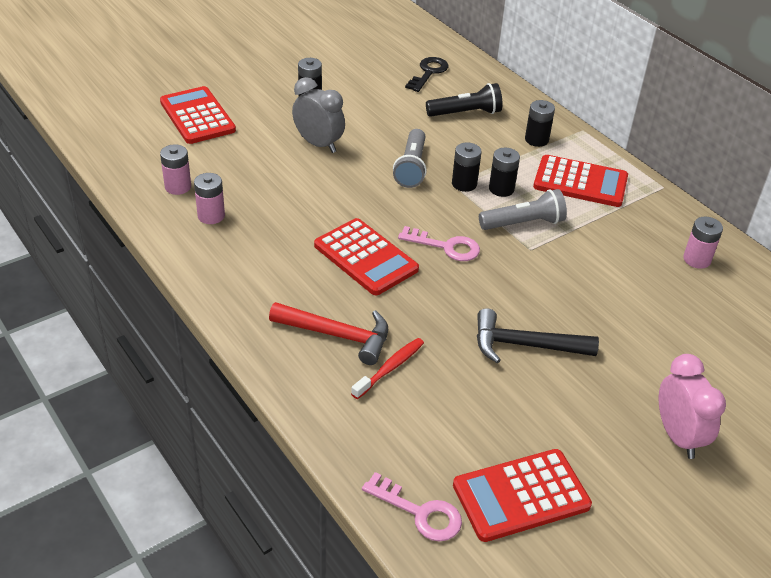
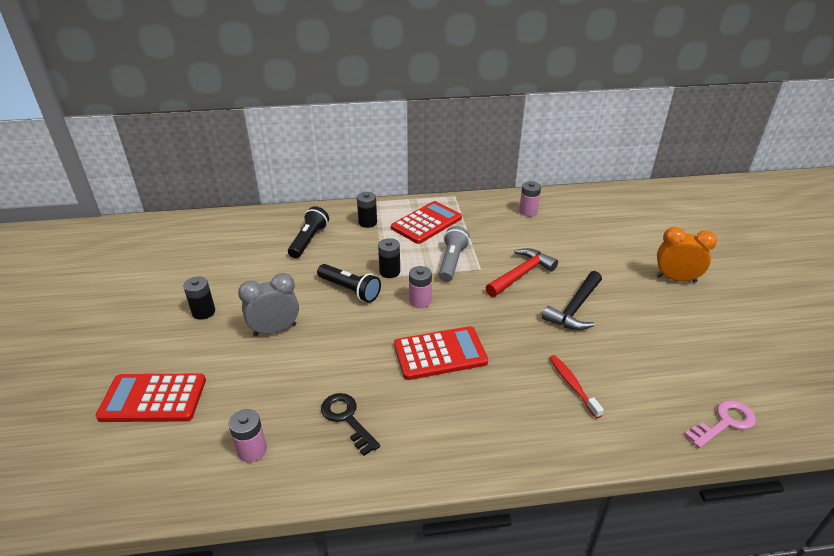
camera: 60 degrees left, 5 degrees down
pink battery [194,173,225,224] -> pink battery moved to [409,266,432,308]
red hammer [269,302,388,365] -> red hammer moved to [485,248,558,297]
grey flashlight [393,129,427,188] -> black flashlight [317,264,381,303]
pink key [398,226,480,261] -> none
black key [405,57,448,92] -> black key moved to [321,393,380,456]
red calculator [453,449,592,542] -> none
black battery [489,148,520,197] -> none
pink clock [659,354,726,459] -> orange clock [656,227,717,283]

